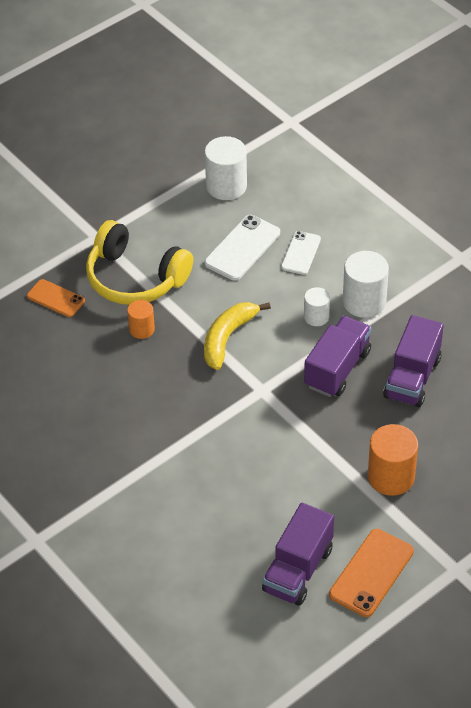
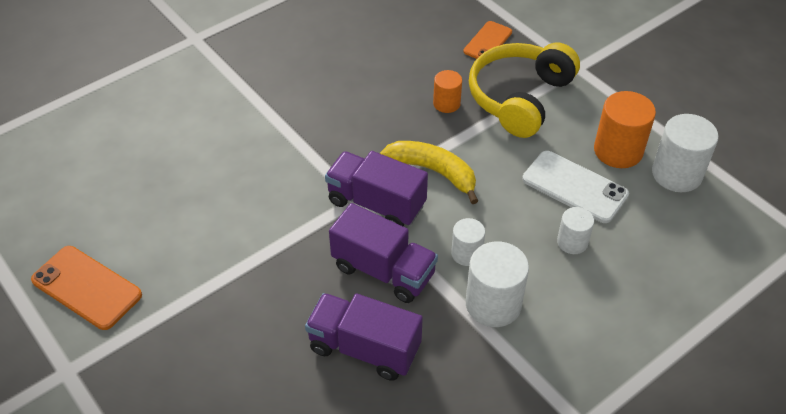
camera: 90 degrees right, 0 degrees up
purple truck [262,503,334,606] -> purple truck moved to [325,151,428,226]
white phone [281,231,321,275] -> white cylinder [557,207,594,254]
orange cylinder [368,424,418,496] -> orange cylinder moved to [594,91,656,168]

